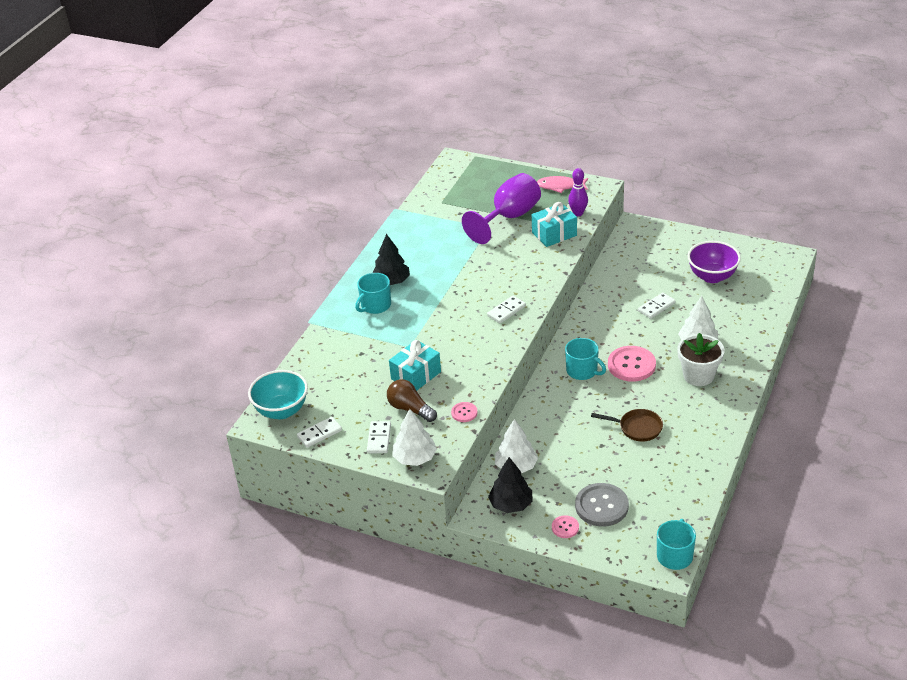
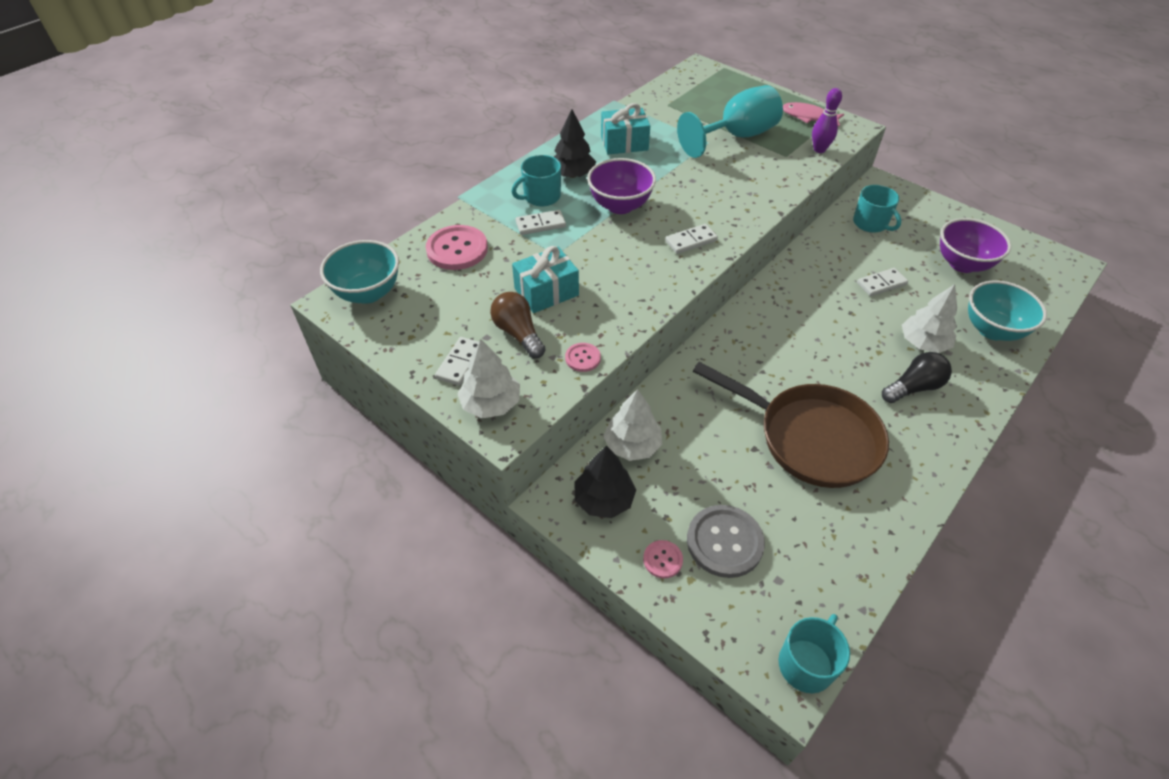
camera: 15 degrees right, 10 degrees up
white domino [297,417,342,448] -> white domino moved to [516,210,566,235]
purple goblet [462,173,541,244] -> turquoise goblet [677,85,783,158]
turquoise gift [532,202,577,247] -> turquoise gift moved to [601,103,650,155]
turquoise mug [565,338,606,380] -> turquoise mug moved to [853,185,901,233]
brown pan [591,409,663,441] -> brown pan [693,362,889,488], size x2.07
pink button [608,346,656,382] -> pink button moved to [426,225,488,270]
white flower pot [677,333,724,386] -> black light bulb [882,352,952,403]
none -> purple bowl [587,158,656,214]
none -> turquoise bowl [968,281,1047,341]

